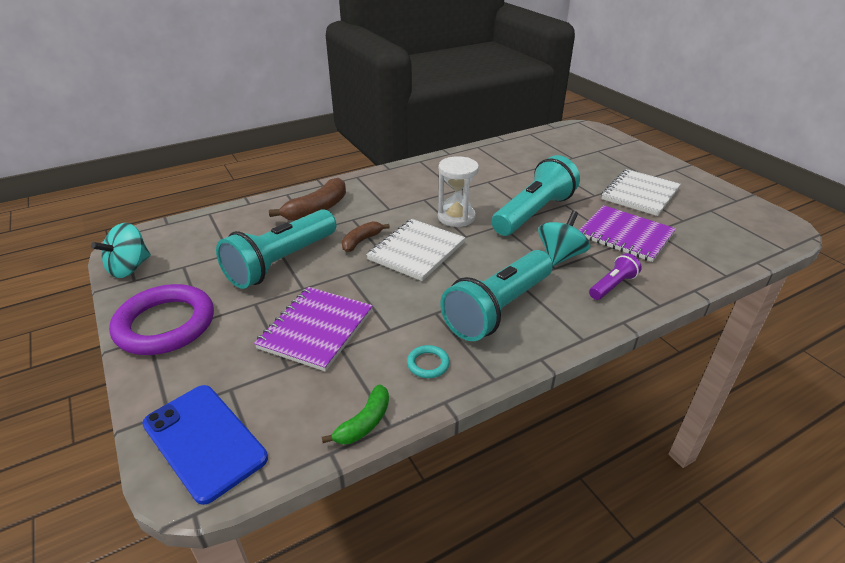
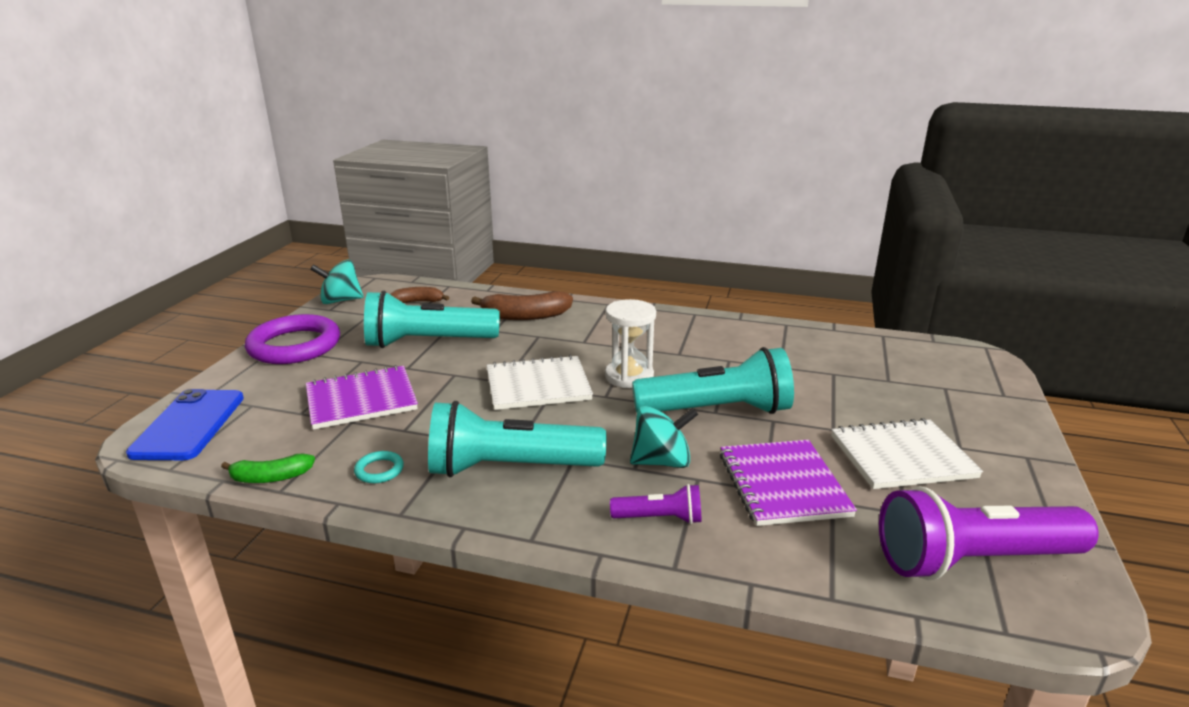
camera: 45 degrees right, 10 degrees down
brown banana [342,221,390,252] -> brown banana moved to [390,287,449,303]
none -> purple flashlight [879,487,1099,580]

